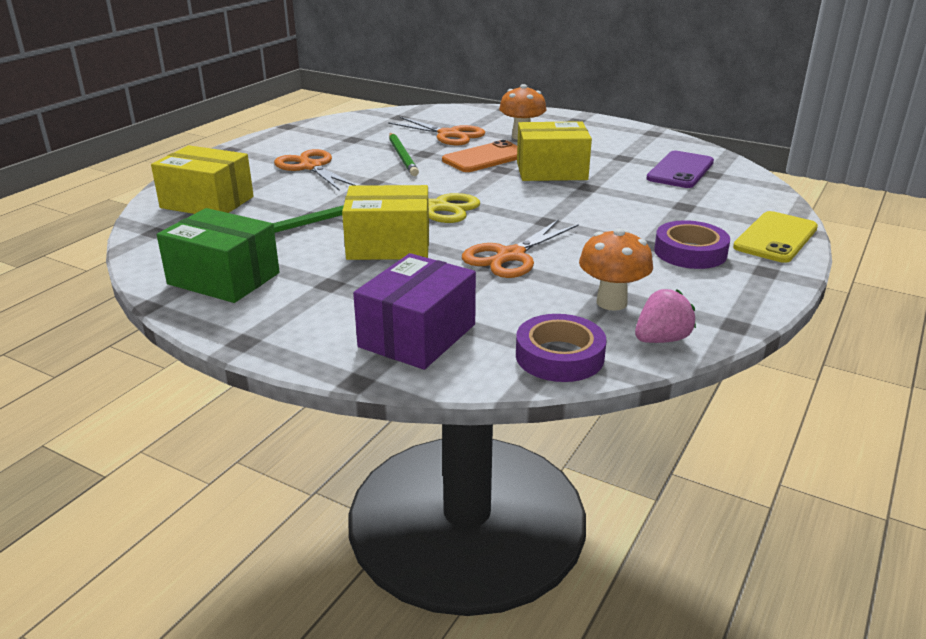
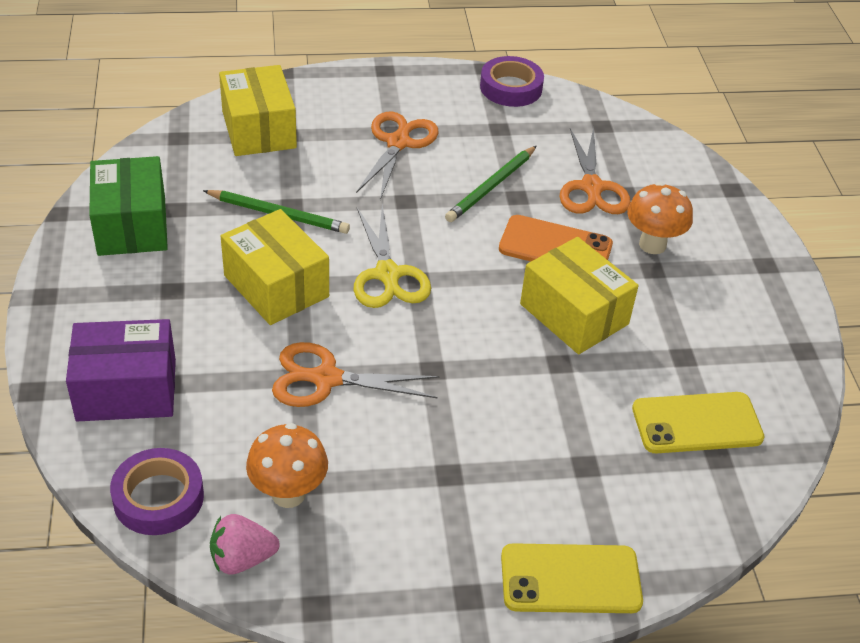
camera: 50 degrees right, 15 degrees up
pink strawberry [635,289,696,343] -> pink strawberry turned 150 degrees clockwise [210,514,280,574]
purple phone [646,151,714,188] -> yellow phone [632,392,764,454]
purple tape [654,220,730,269] -> purple tape moved to [480,56,544,107]

